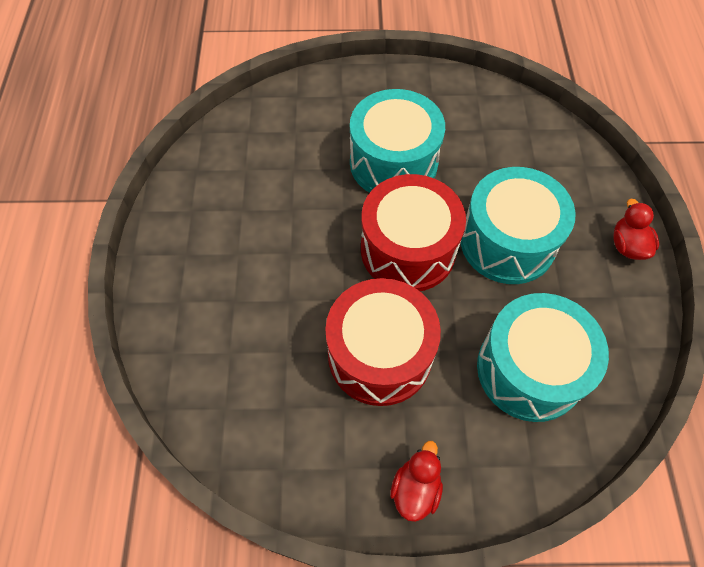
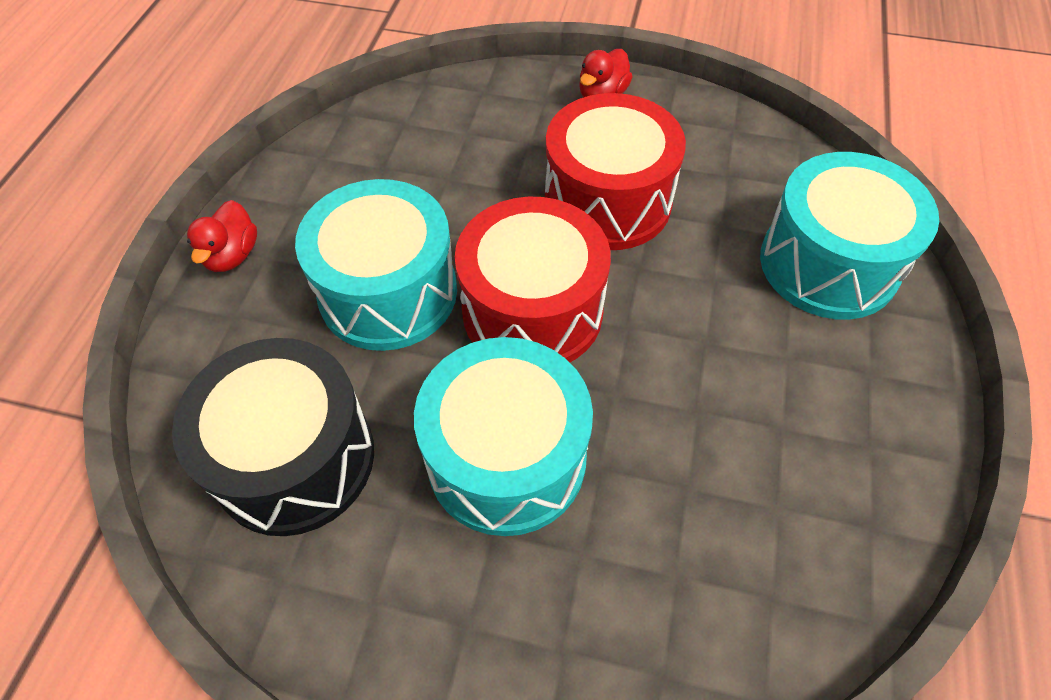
camera: 165 degrees left, 5 degrees down
turquoise drum [477,293,609,422] -> turquoise drum moved to [760,152,939,320]
none -> black drum [172,338,374,536]

